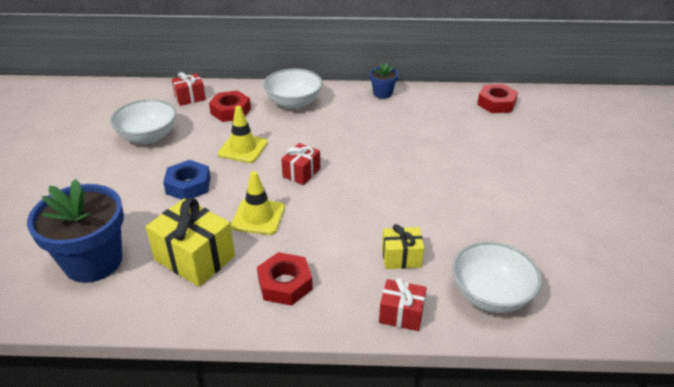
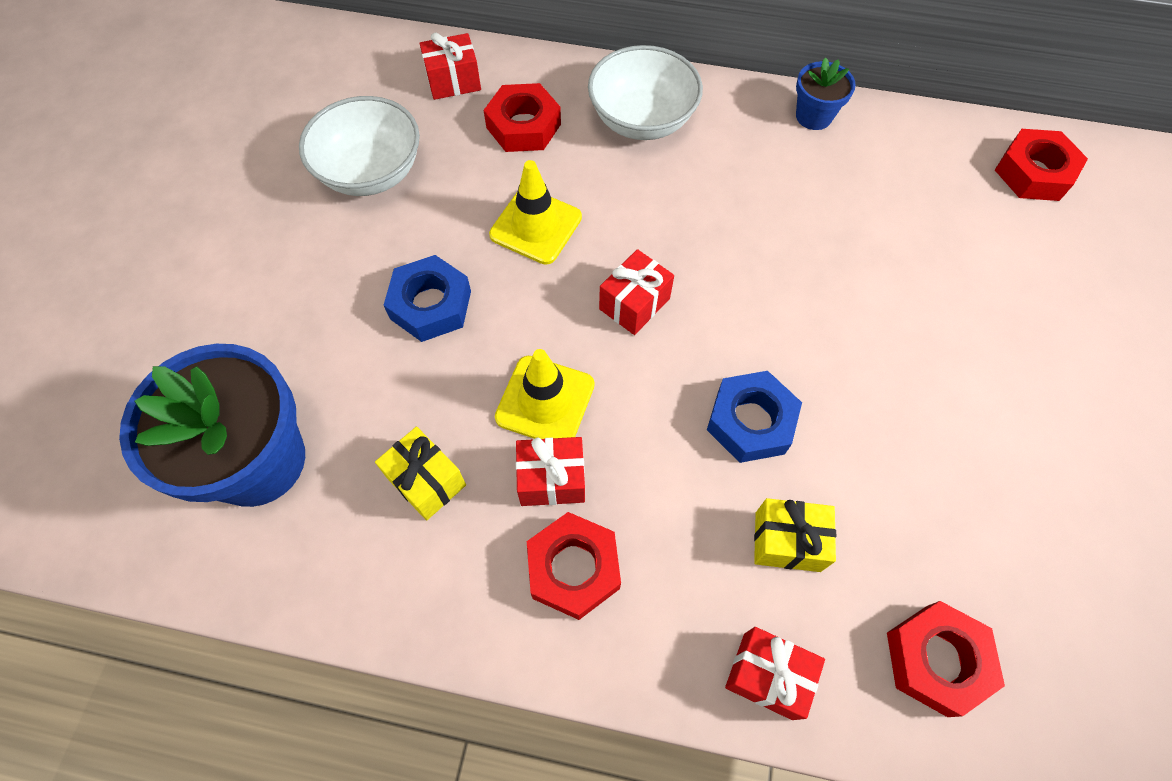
camera: 10 degrees right, 25 degrees up
yellow gift [145,198,235,287] -> yellow gift [375,427,466,520], size x0.58
white bowl [452,241,542,313] -> red nut [887,601,1005,717]
none -> red gift [516,437,585,506]
none -> blue nut [707,371,802,463]

